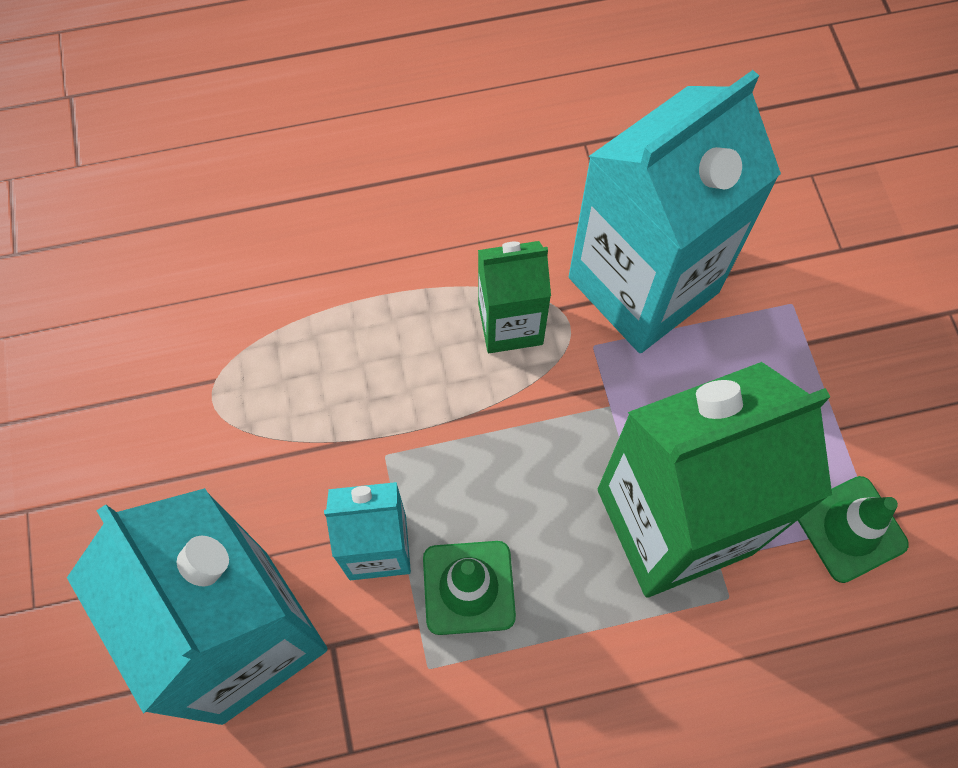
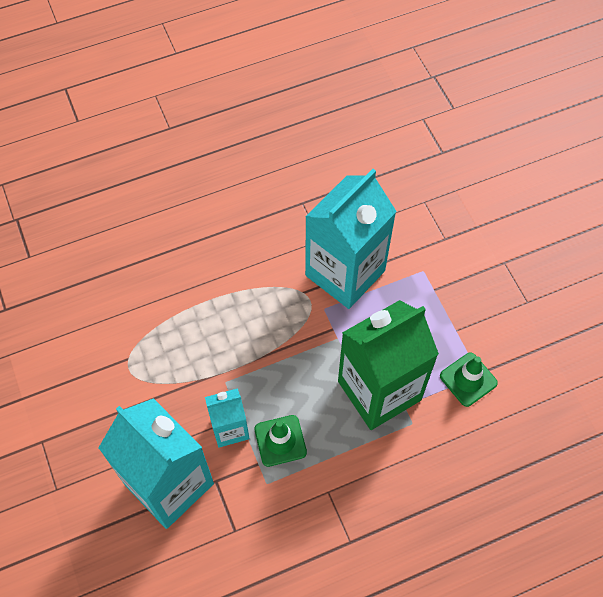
camera: 10 degrees left, 5 degrees down
green carton [478,241,551,353] -> none

